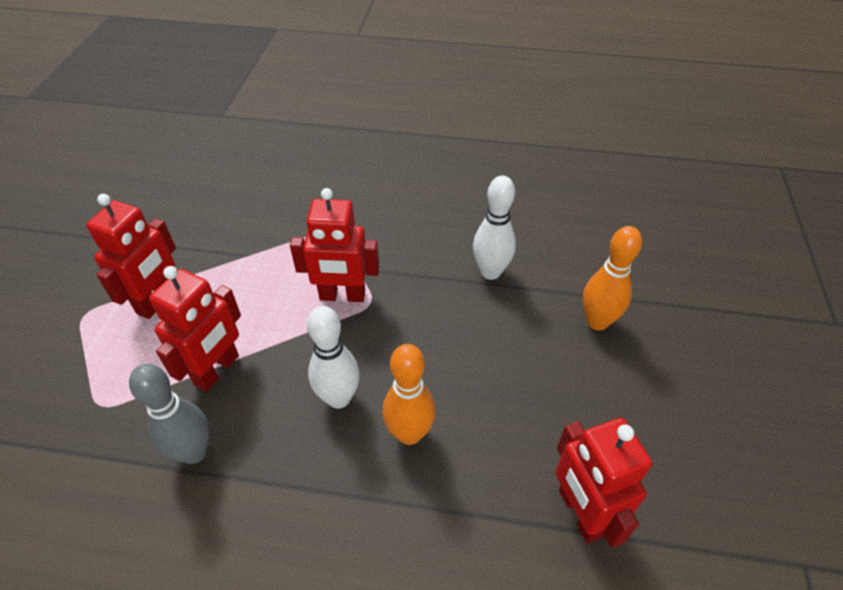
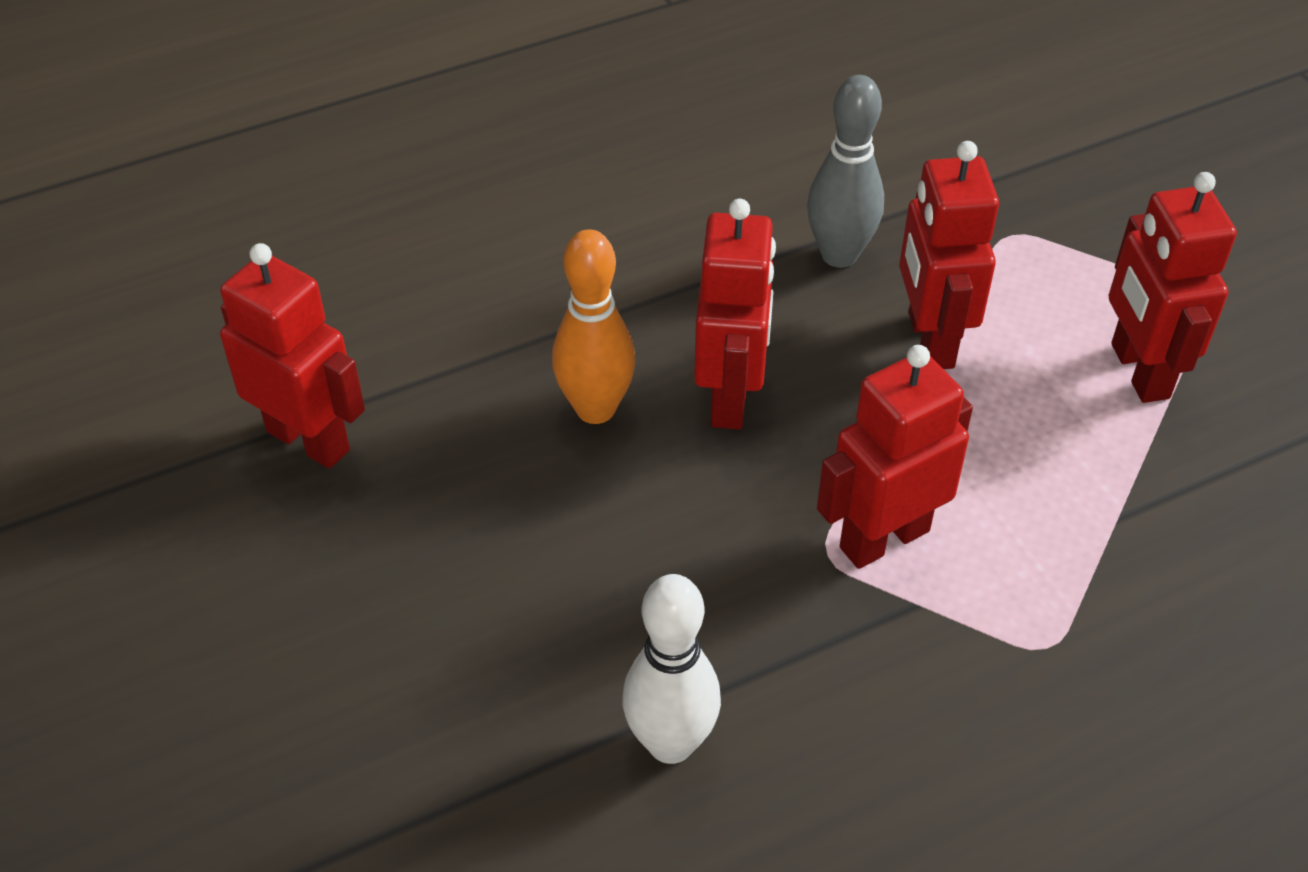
camera: 145 degrees right, 0 degrees up
white bowling pin [307,306,360,409] -> red robot [694,199,776,429]
orange bowling pin [583,226,642,330] -> none

